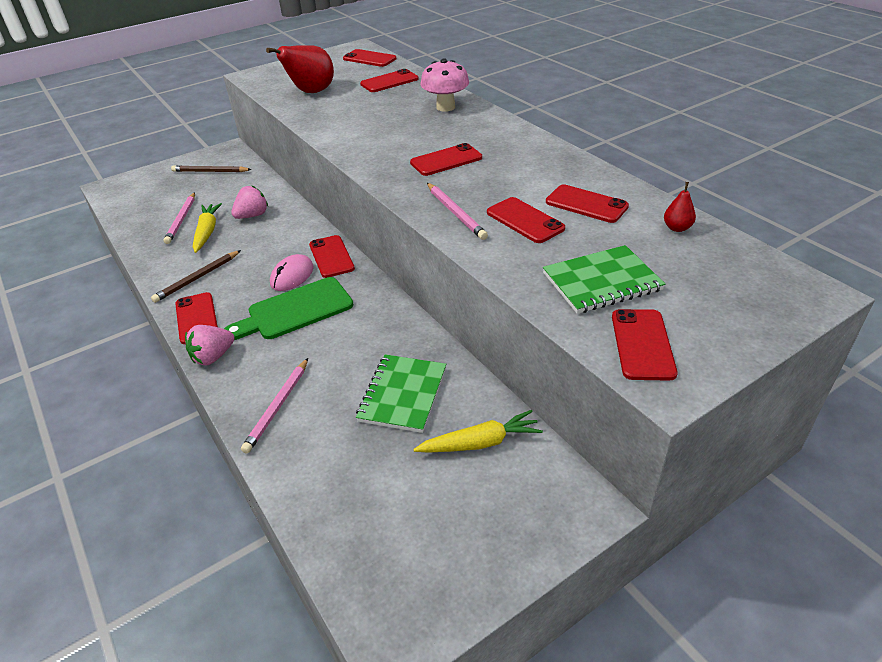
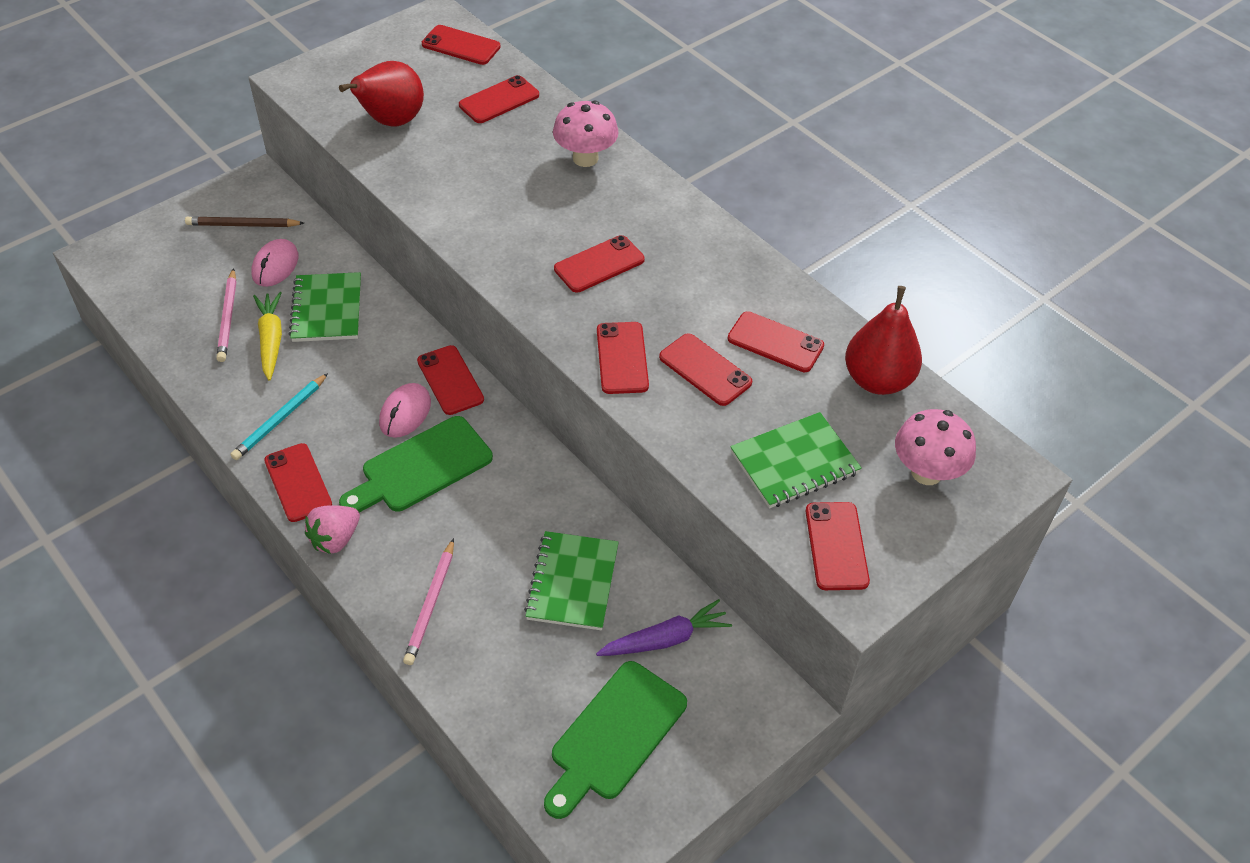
camera: 10 degrees left, 10 degrees up
brown pencil [151,250,241,303] -> turquoise pencil [230,373,328,460]
pink strawberry [231,185,268,219] -> green notebook [289,272,361,342]
yellow carrot [413,410,543,453] -> purple carrot [596,599,732,656]
pink pencil [427,183,488,240] -> red phone [597,322,649,394]
red pear [664,182,696,232] -> red pear [845,286,922,395], size x2.18
none -> pink mouse [251,239,298,287]
none -> green cutting board [544,661,687,819]
none -> pink mushroom [895,409,976,485]

